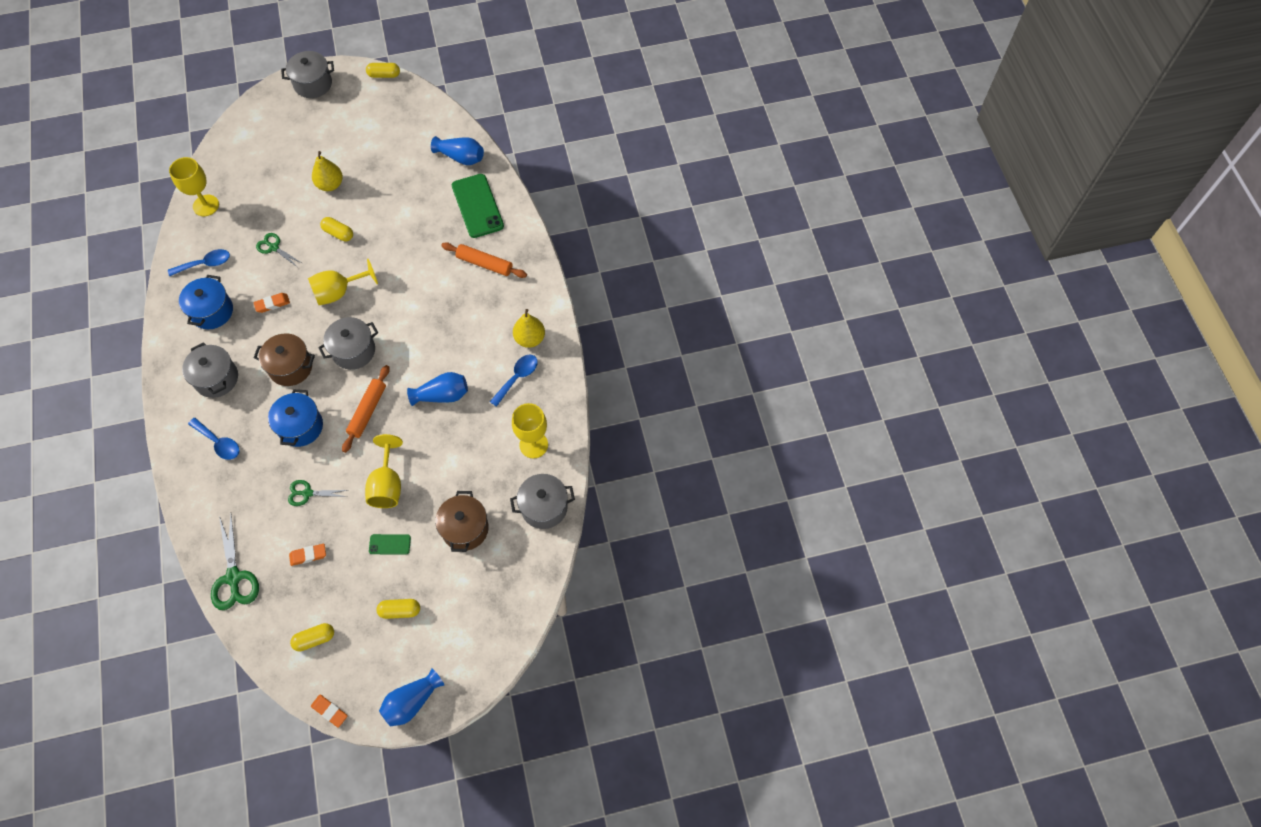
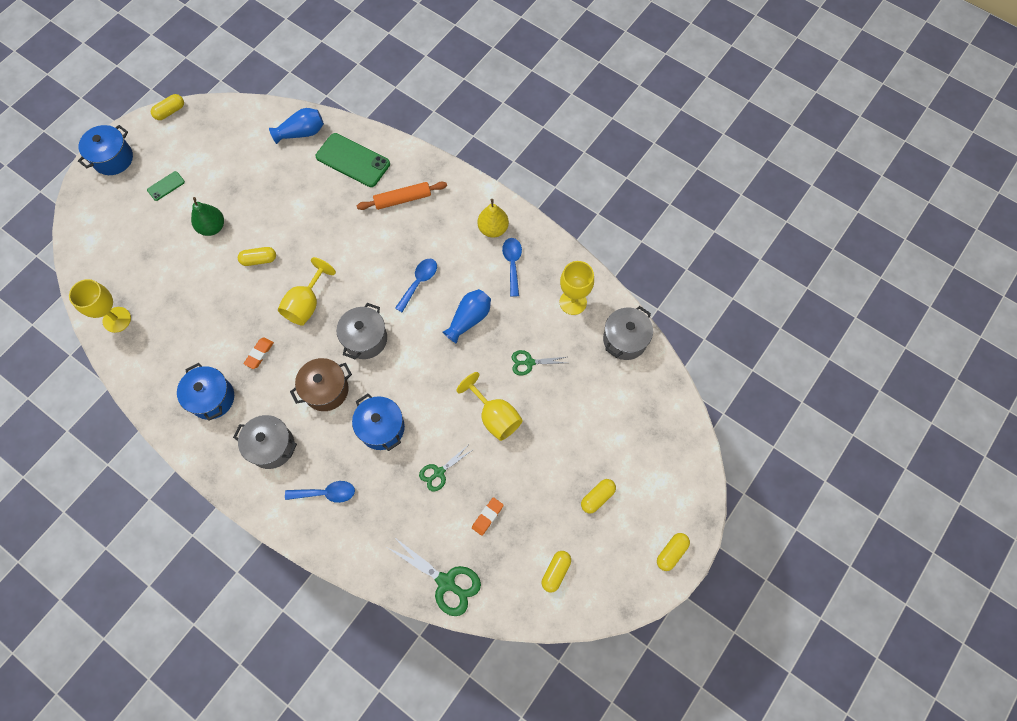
camera: 40 degrees left, 5 degrees up
blue spoon [168,249,230,277] -> blue spoon moved to [395,259,437,312]
green scissors [256,233,301,267] -> green scissors moved to [512,350,566,375]
grey pot [281,51,334,98] -> blue pot [78,125,133,175]
orange eraser [311,695,348,728] -> none
yellow pear [312,151,343,191] -> green pear [191,197,224,236]
orange rolling pin [342,365,390,453] -> none
green phone [369,534,411,554] -> green phone moved to [147,171,185,201]
blue vase [379,669,444,726] -> yellow capsule [657,533,690,571]
brown pot [435,491,489,552] -> none

